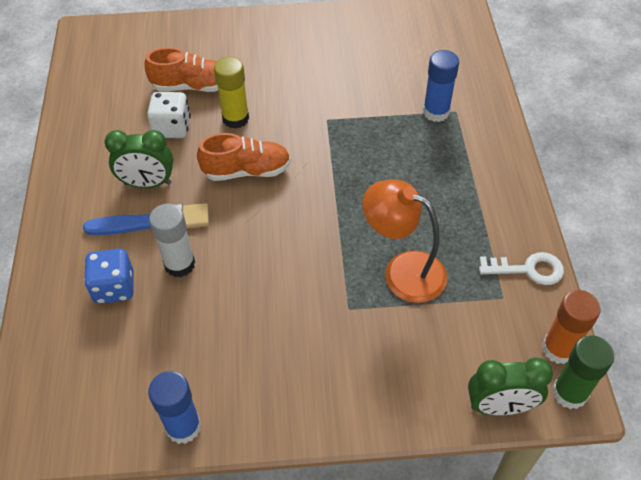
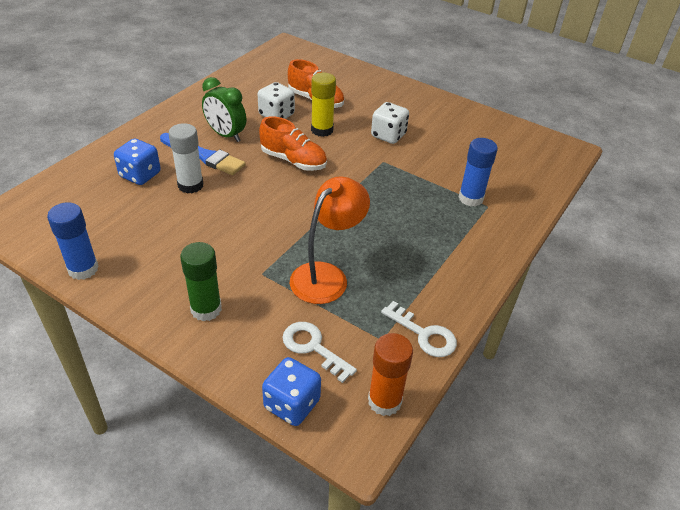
camera: 35 degrees right, 10 degrees down
orange lamp [363,179,447,303] -> orange lamp turned 60 degrees clockwise [290,177,370,304]
green clock [468,358,553,415] -> blue dice [262,357,321,426]
green glue stick [552,335,614,409] -> green glue stick moved to [180,242,222,321]
none -> white key [282,322,357,383]
none -> white dice [371,102,409,144]

